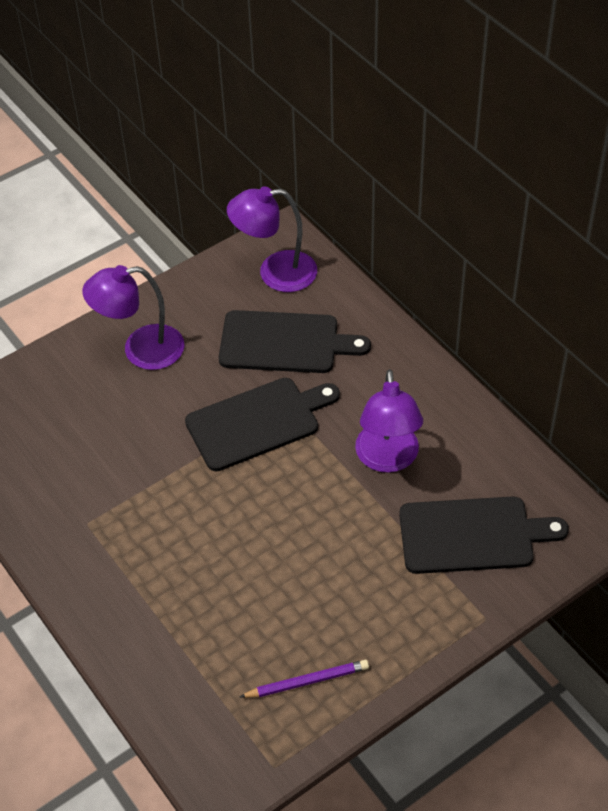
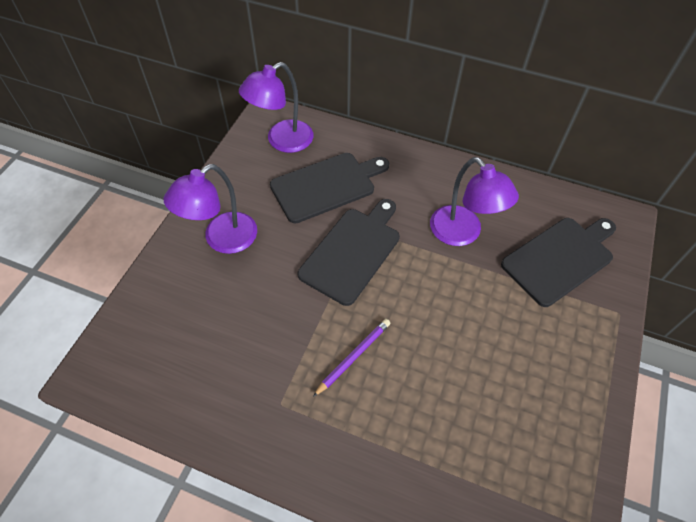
camera: 35 degrees left, 5 degrees up
purple pencil [240,660,369,698] -> purple pencil moved to [313,319,391,397]

